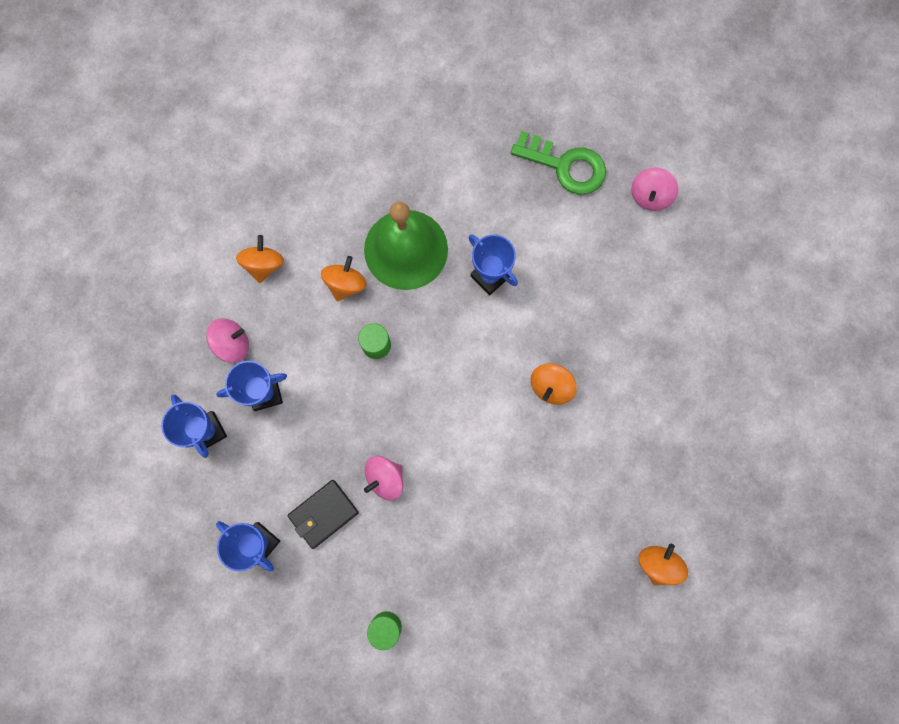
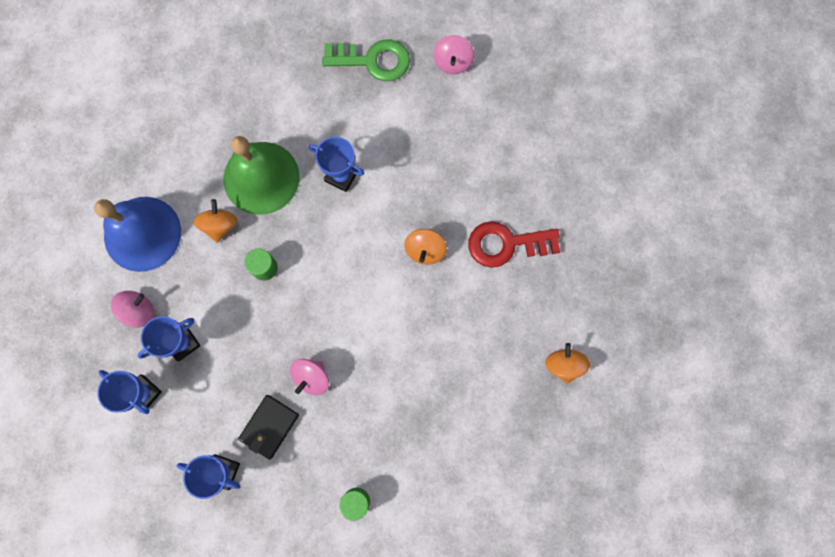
camera: 20 degrees left, 0 degrees up
orange spinning top [236,235,284,283] -> blue bell [94,197,181,272]
none -> red key [468,221,560,268]

